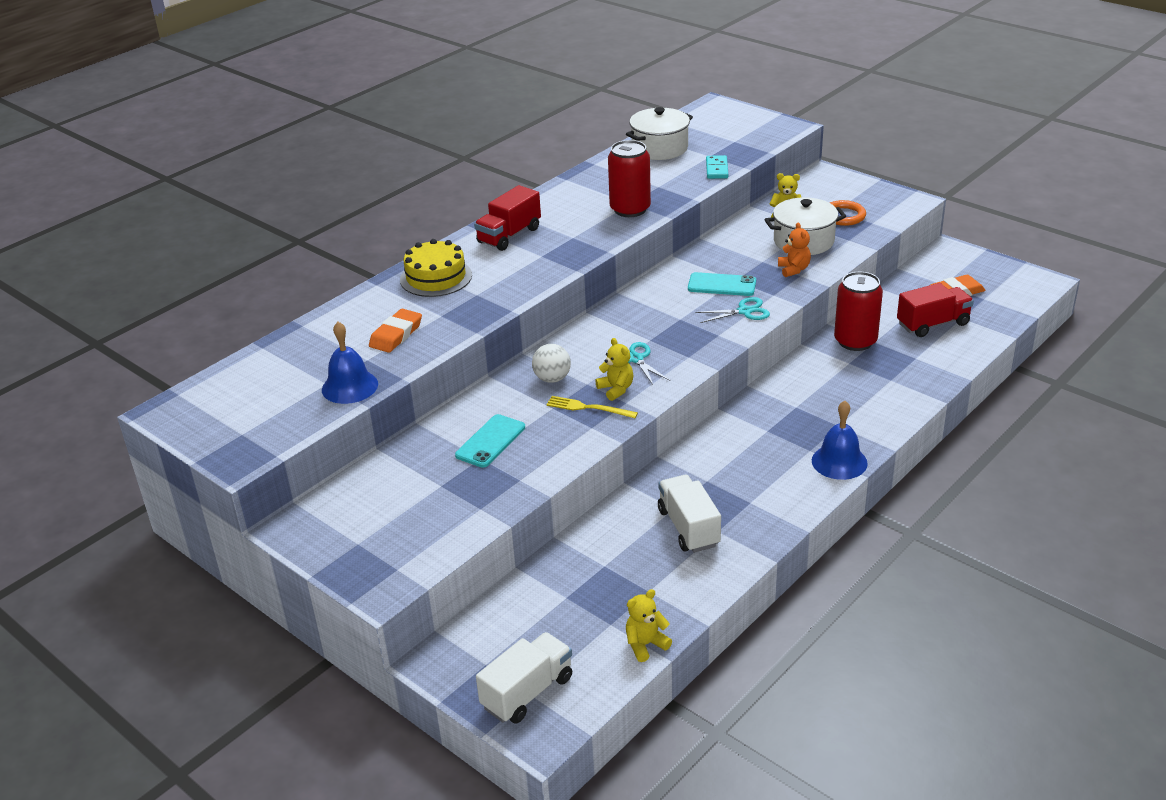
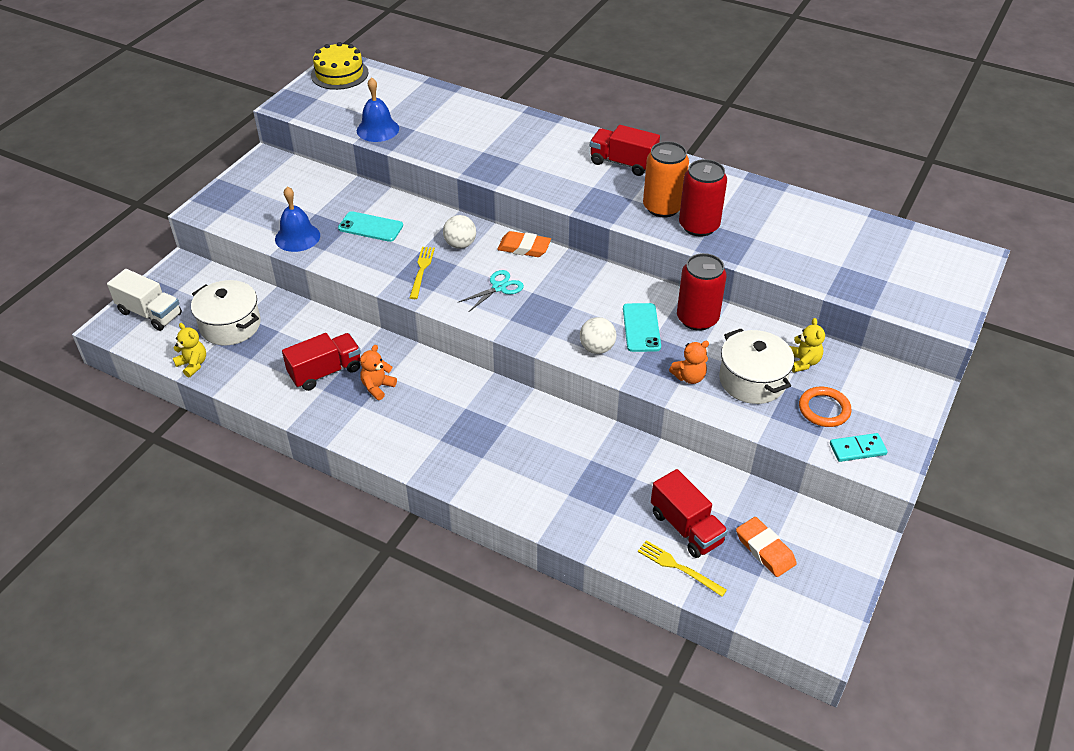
camera: 75 degrees right, 10 degrees up
orange eraser [369,309,422,353] -> orange eraser moved to [497,231,551,257]
yellow cake [400,239,472,297] -> yellow cake moved to [311,42,368,90]
yellow teddy bear [595,338,633,401] -> none
white pot [626,107,693,160] -> white pot moved to [191,280,261,345]
white truck [658,475,721,553] -> red truck [282,333,361,391]
turquoise scissors [695,297,770,323] -> white ball [580,317,616,354]
turquoise domino [706,155,728,179] -> turquoise domino moved to [830,433,888,462]
blue bell [812,401,868,480] -> blue bell moved to [275,187,320,252]
red can [834,272,883,351] -> red can moved to [677,253,727,331]
none -> orange teddy bear [360,345,397,400]
none -> yellow fork [638,540,727,597]
none -> orange can [643,141,689,217]

